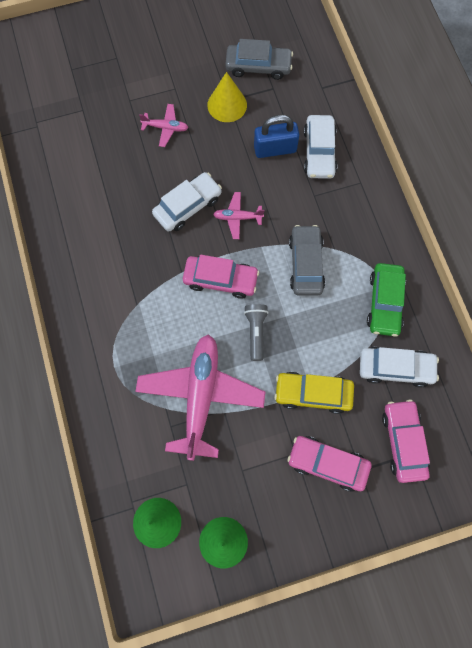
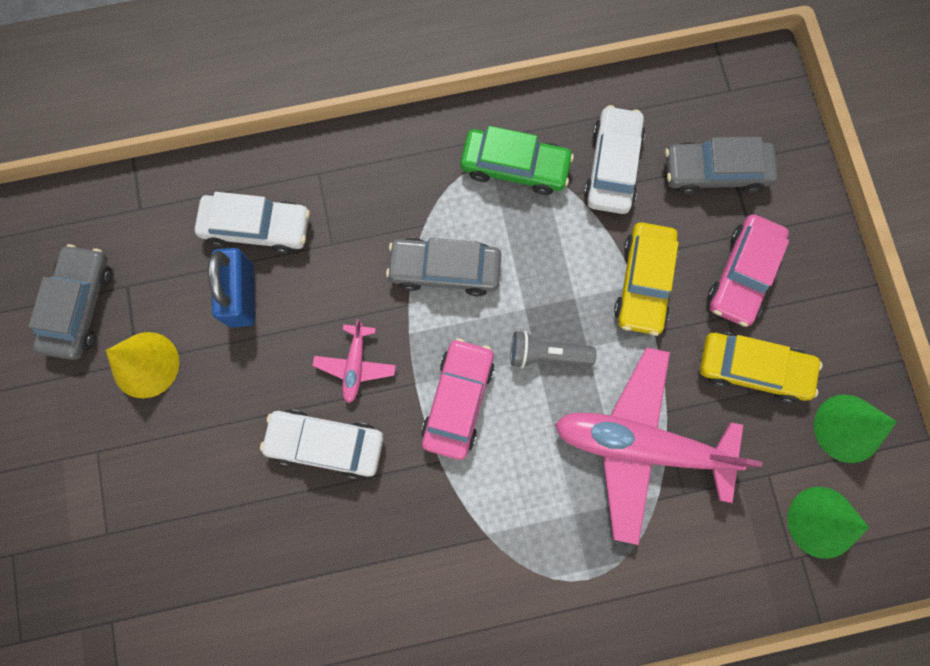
camera: 85 degrees left, 5 degrees up
pink plane [139,104,189,147] -> none
white car [152,172,222,232] -> white car turned 45 degrees counterclockwise [260,409,384,479]
pink car [382,400,430,483] -> grey car [665,137,778,195]
none -> yellow car [700,332,822,403]

